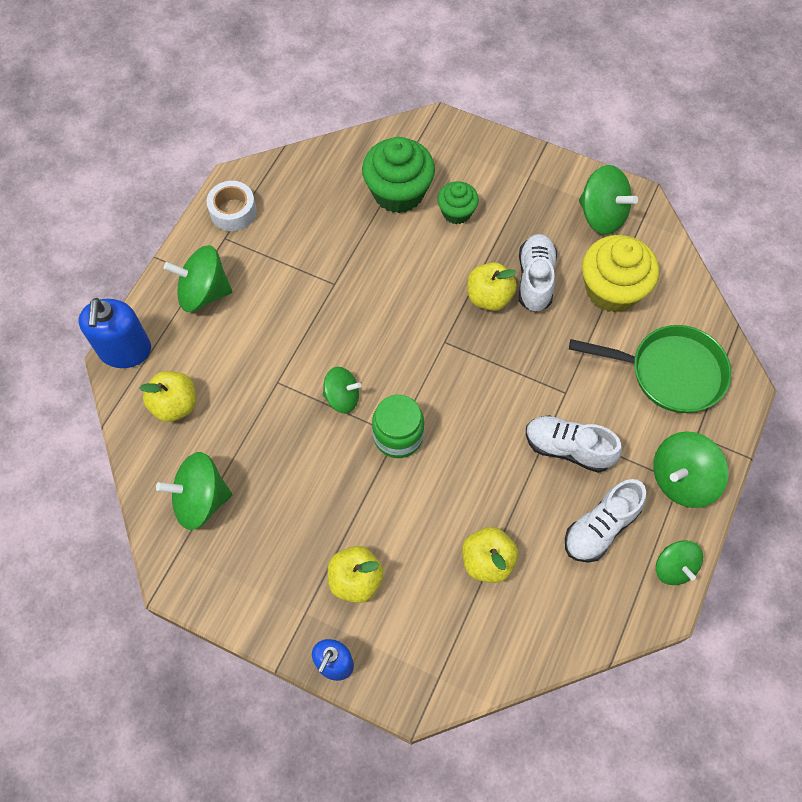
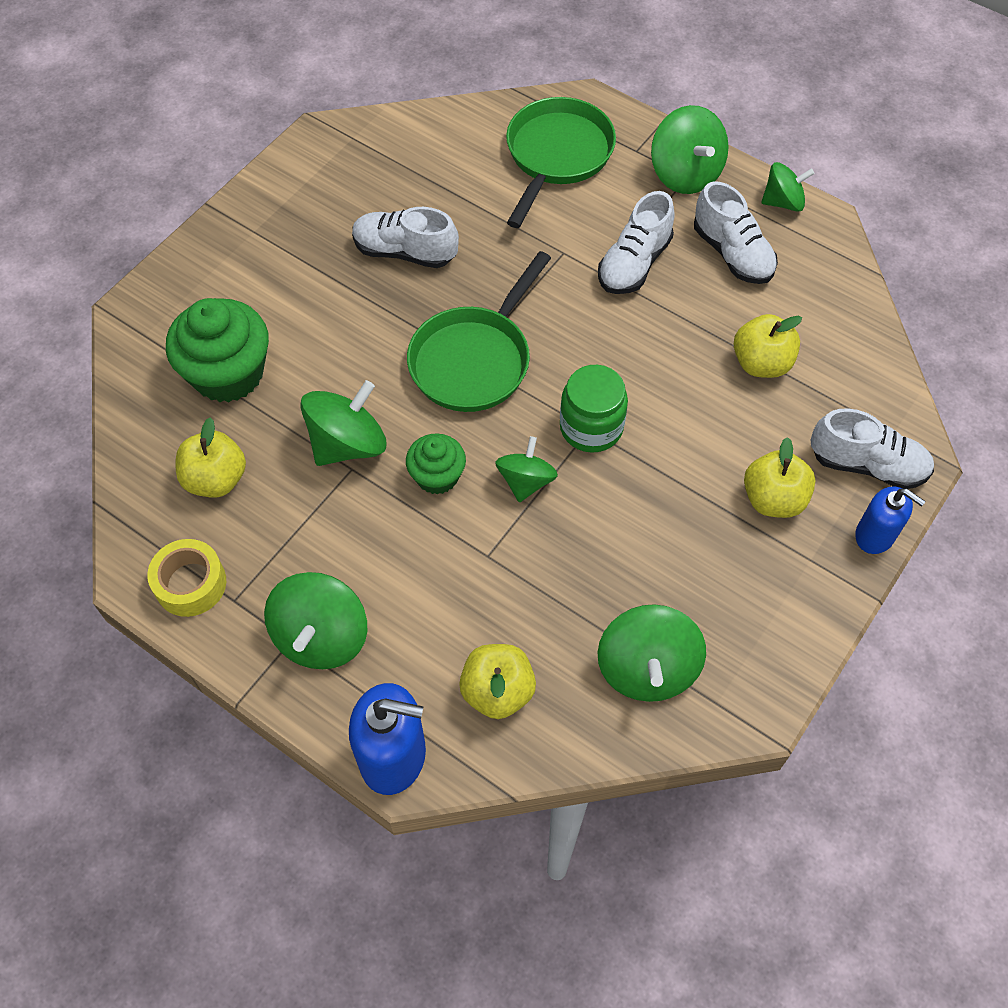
camera: 80 degrees left, 5 degrees down
white tape [207,181,257,231] -> yellow tape [147,539,226,617]
green cupcake [437,181,479,224] -> green cupcake moved to [406,433,466,495]
yellow apple [468,262,517,311] -> yellow apple moved to [176,418,246,498]
green spinning top [579,165,638,235] -> green spinning top moved to [301,380,387,466]
yellow cupcake [582,235,659,313] -> none
none -> green pan [407,251,551,412]
none -> white shoe [811,408,934,489]

